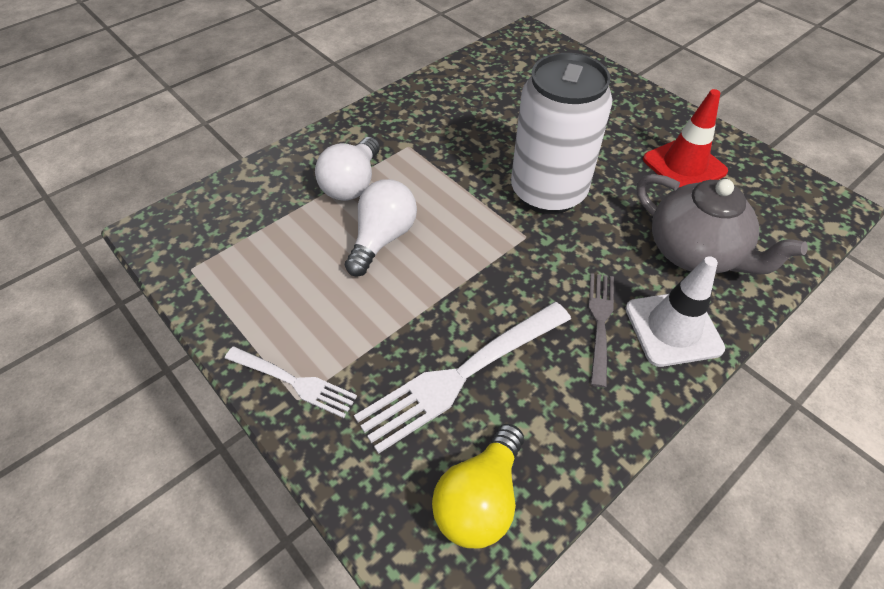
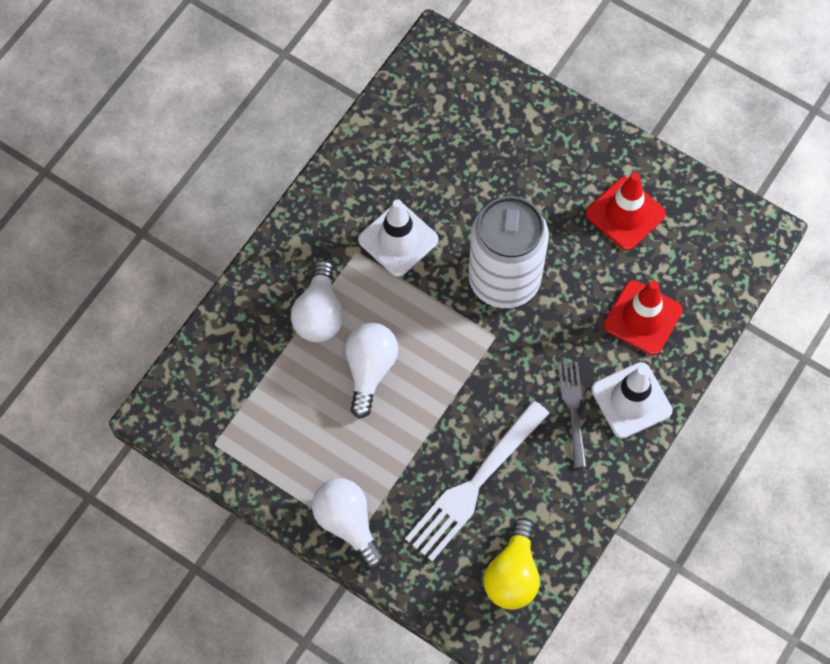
camera: 15 degrees left, 15 degrees up
white fork [225,347,357,418] -> white light bulb [312,478,384,569]
grey teapot [637,174,808,275] -> red traffic cone [603,280,683,355]
none -> white traffic cone [358,199,439,277]

